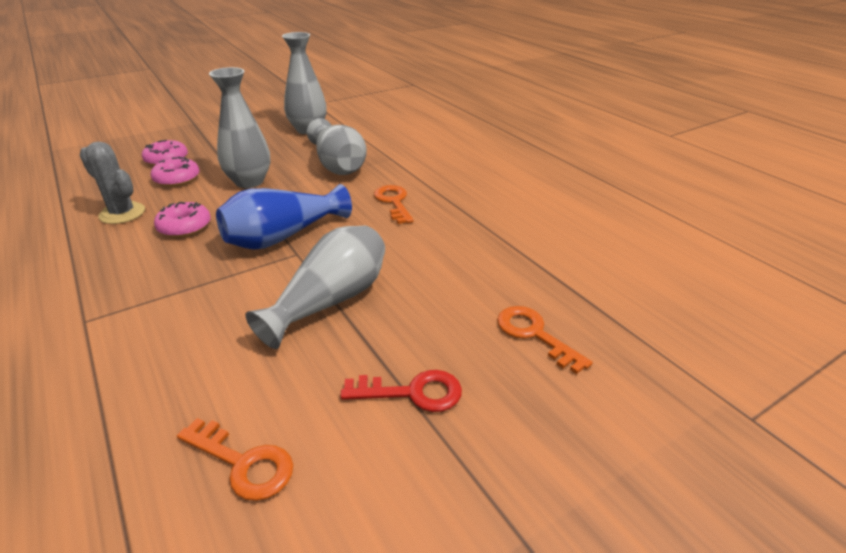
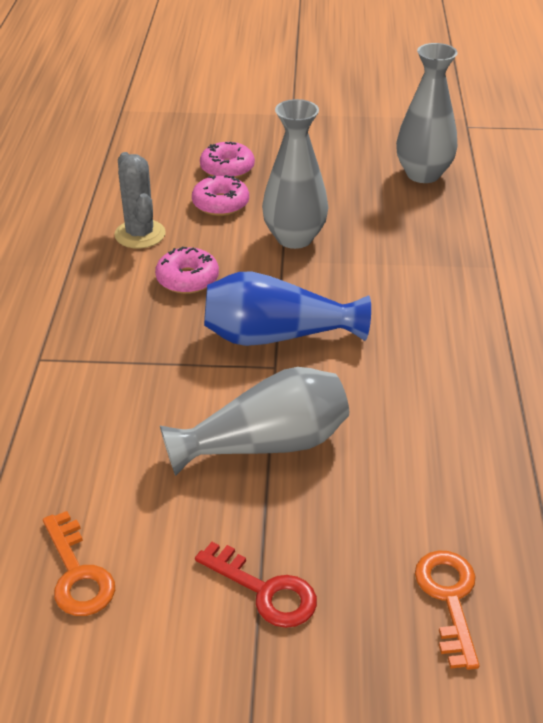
camera: 35 degrees right, 5 degrees up
grey vase [307,118,367,175] -> none
orange key [374,185,414,224] -> none

